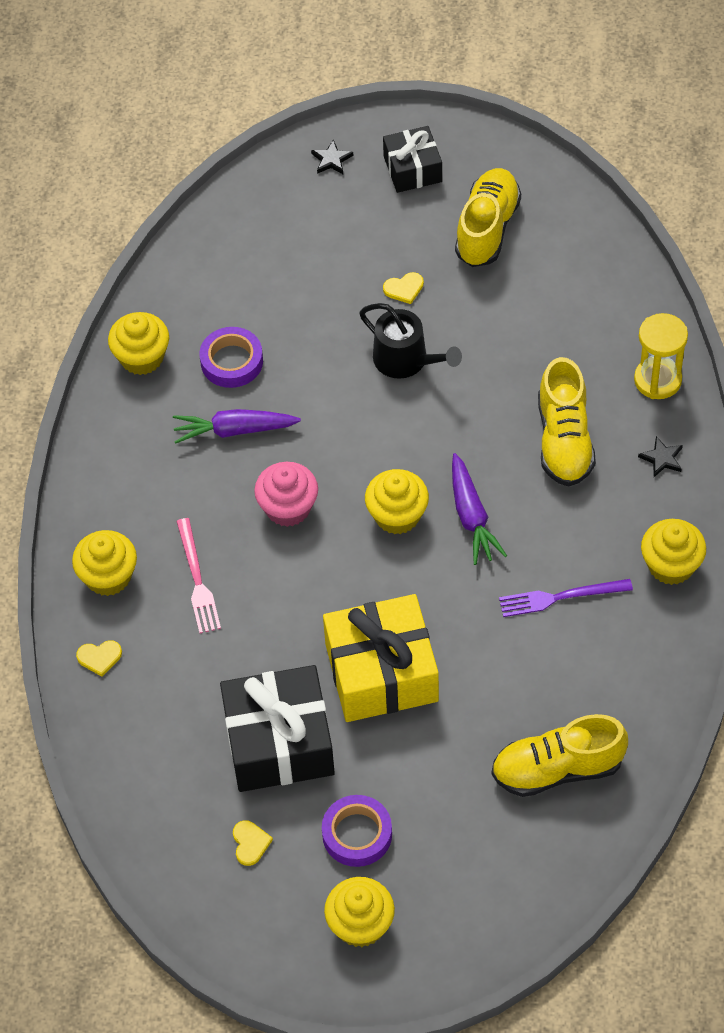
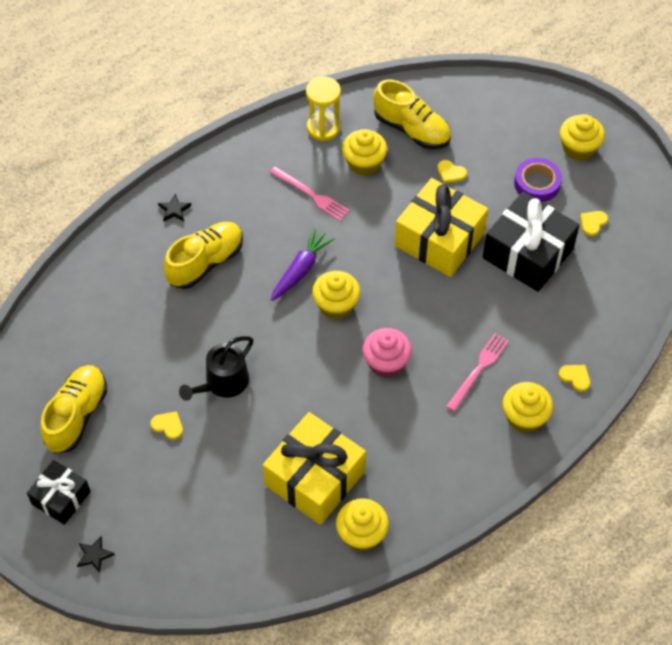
camera: 135 degrees left, 0 degrees up
purple carrot [173,409,301,444] -> none
purple tape [199,327,263,388] -> yellow gift [263,412,366,525]
black watering can [359,303,462,379] -> black watering can turned 135 degrees counterclockwise [179,336,253,401]
yellow shoe [455,168,521,267] -> yellow shoe turned 135 degrees clockwise [40,365,107,453]
purple fork [499,579,633,617] -> pink fork [270,166,350,221]
yellow hourglass [634,313,688,399] -> yellow hourglass moved to [306,77,341,141]
yellow cupcake [641,519,706,585] -> yellow cupcake moved to [342,129,387,176]
none -> yellow heart [437,160,467,183]

